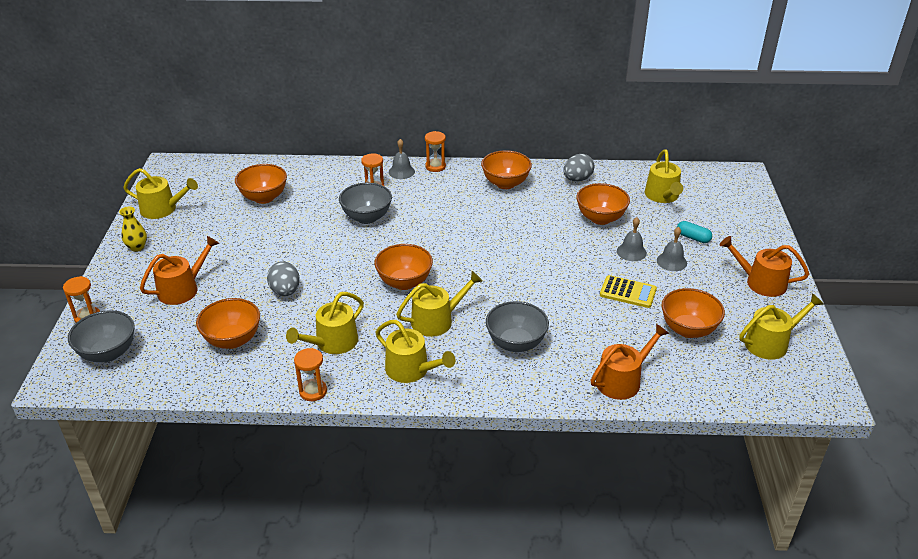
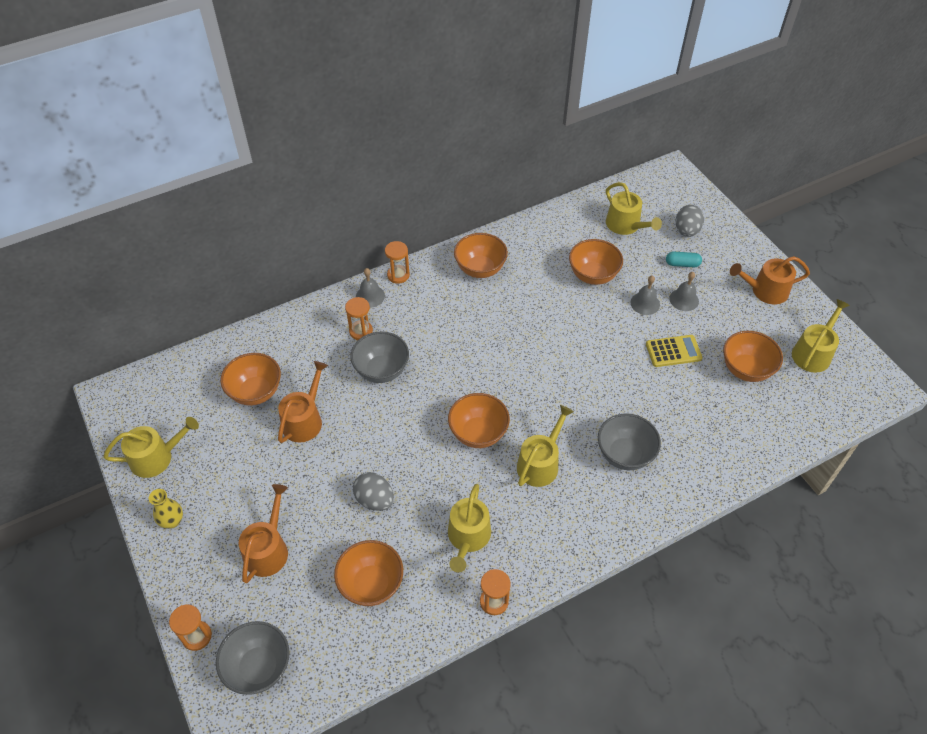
camera: 30 degrees left, 15 degrees up
yellow watering can [375,320,456,383] -> none
grey egg [563,154,595,182] -> grey egg moved to [675,205,704,237]
orange watering can [591,324,669,400] -> orange watering can moved to [278,361,328,443]

